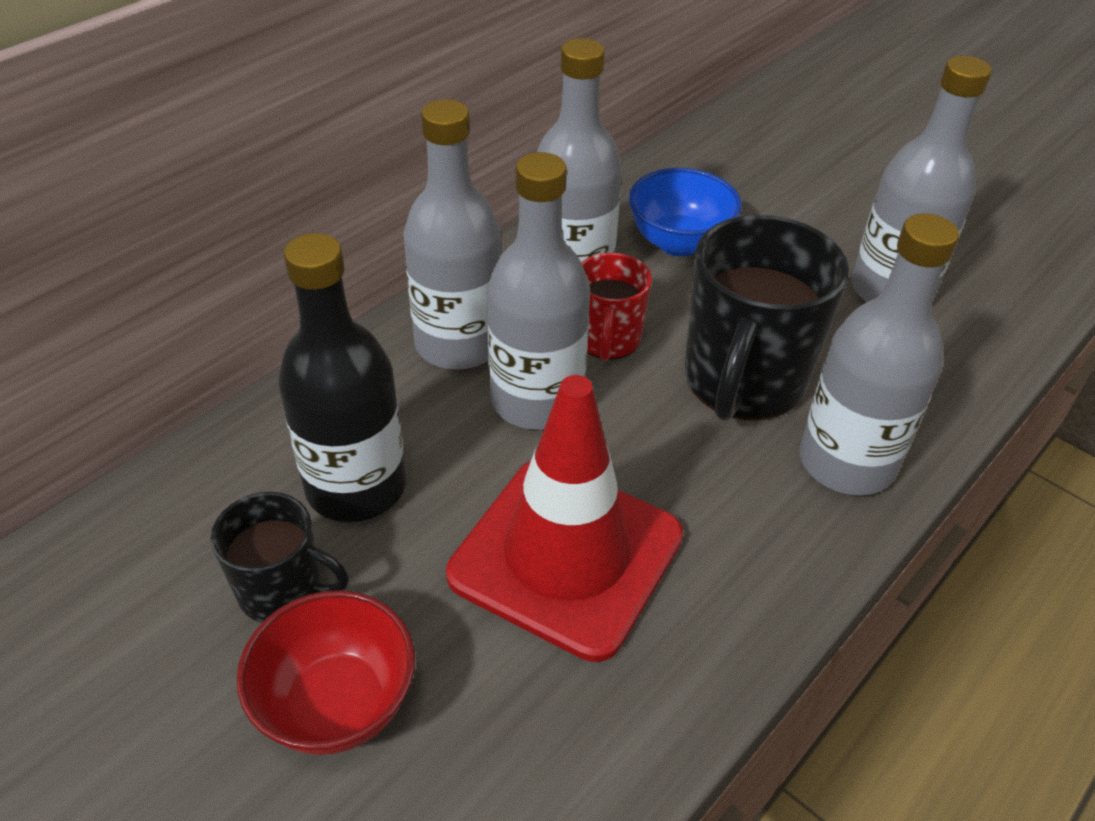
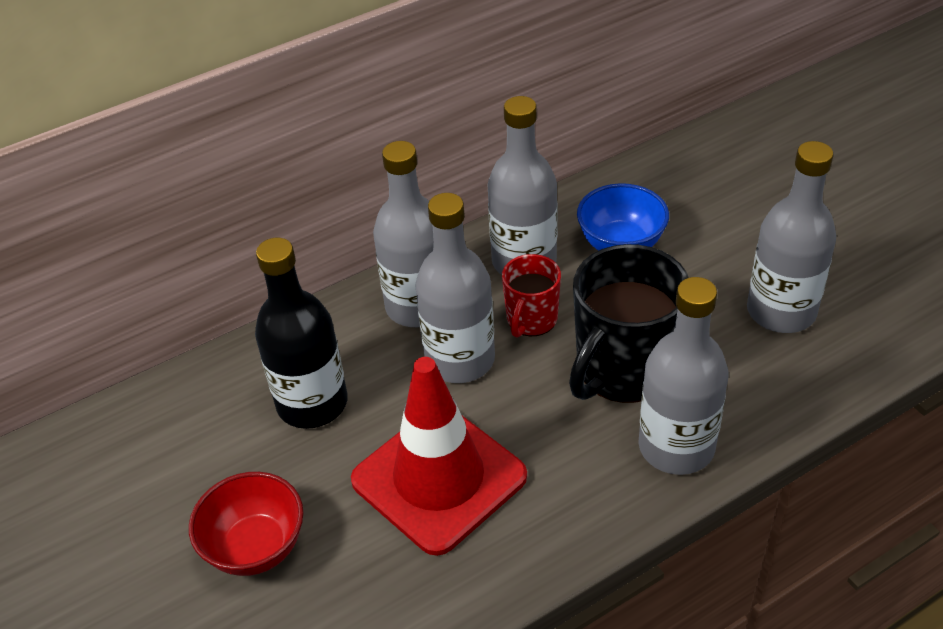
camera: 20 degrees right, 0 degrees up
black mug [211,492,349,623] -> none

